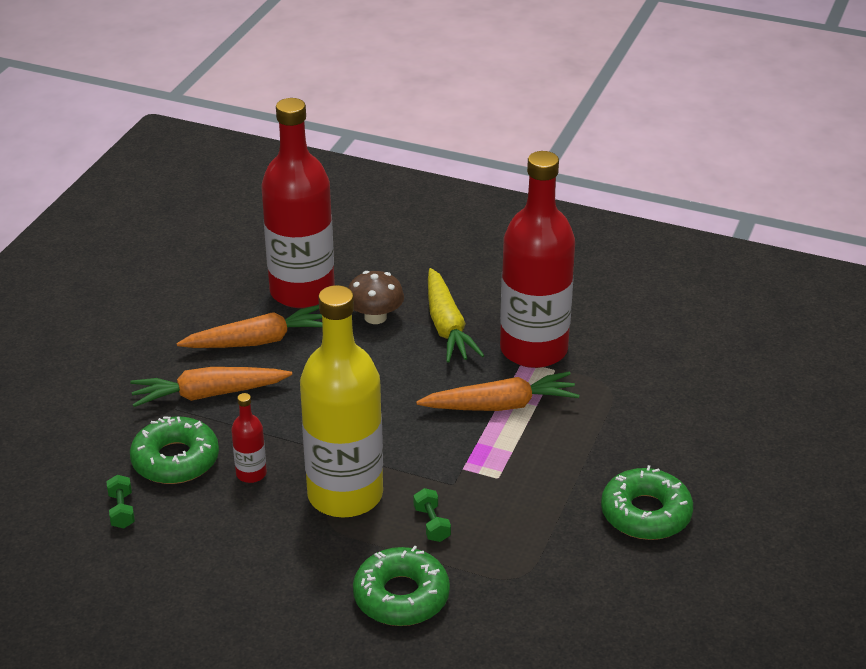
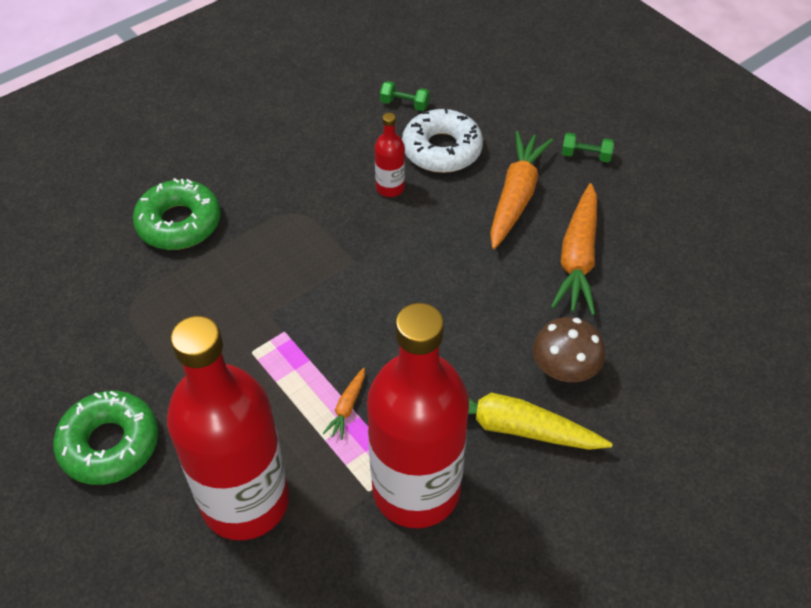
camera: 120 degrees right, 15 degrees up
green donut [130,416,219,484] -> white donut [402,108,483,173]
red bottle [261,98,335,308] -> red bottle moved to [167,316,289,540]
yellow bottle [300,285,383,518] -> none
green dumbbell [414,488,451,542] -> green dumbbell moved to [562,133,614,162]
orange carrot [416,372,579,411] -> orange carrot [323,368,365,440], size x0.45

